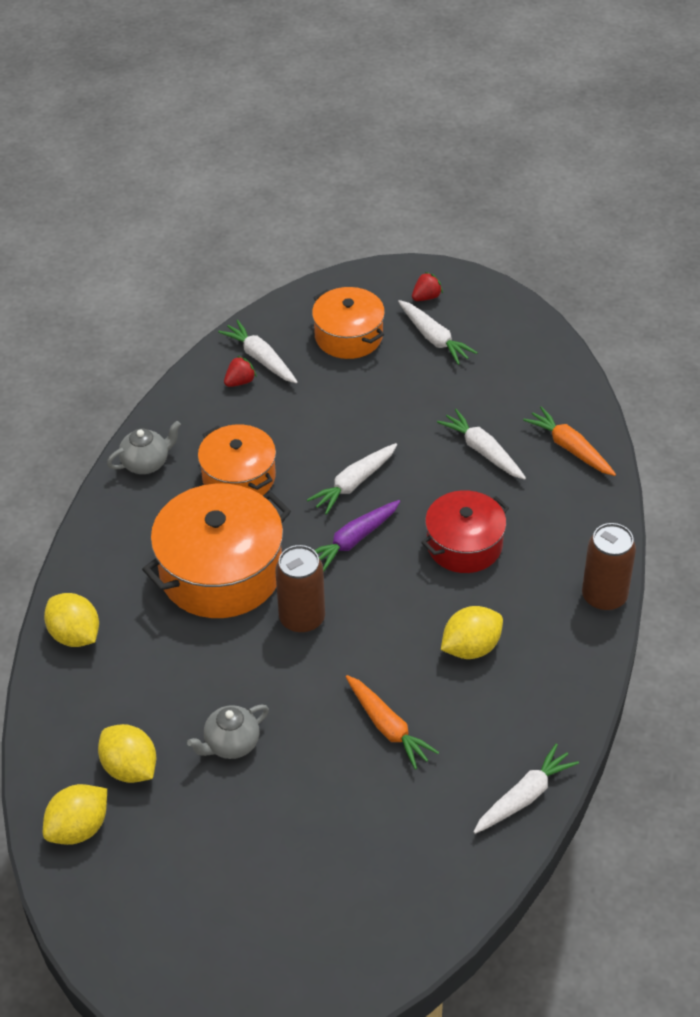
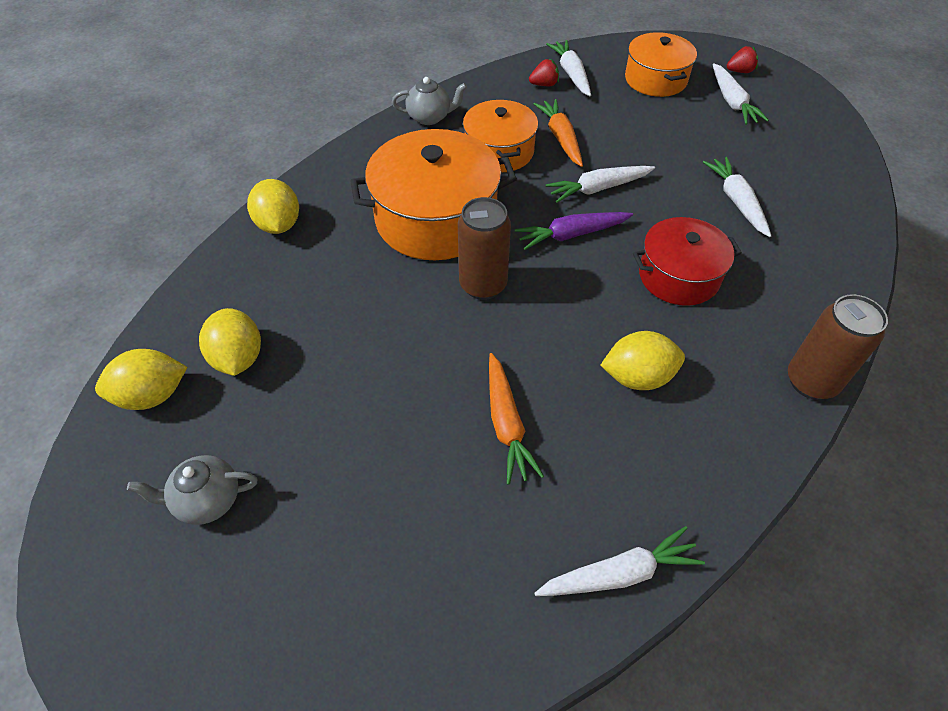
camera: 25 degrees right, 5 degrees up
grey teapot [187,705,269,759] -> grey teapot moved to [127,455,257,525]
orange carrot [523,406,616,476] -> orange carrot moved to [533,99,583,167]

